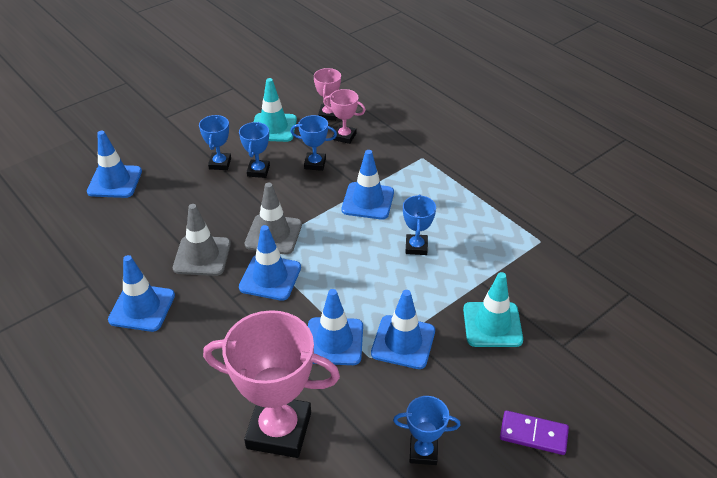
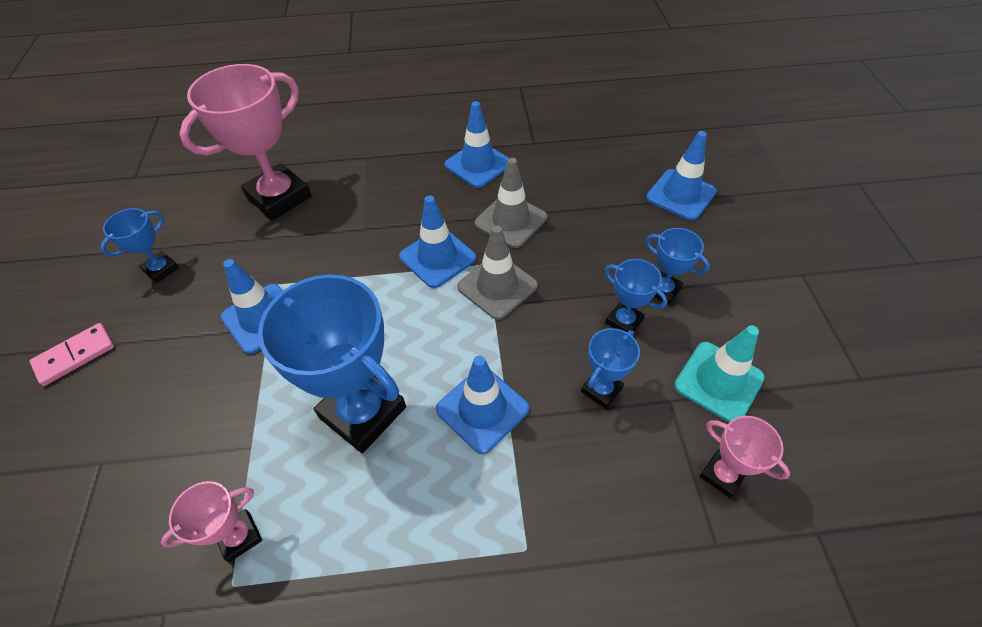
camera: 125 degrees right, 10 degrees up
blue traffic cone [308,289,363,365] -> none
pink trophy [323,89,366,144] -> pink trophy moved to [161,481,262,562]
blue trophy [403,195,436,255] -> blue trophy [258,274,406,453], size x2.03
turquoise traffic cone [463,272,523,347] -> none
purple domino [500,410,569,455] -> pink domino [30,323,115,386]

